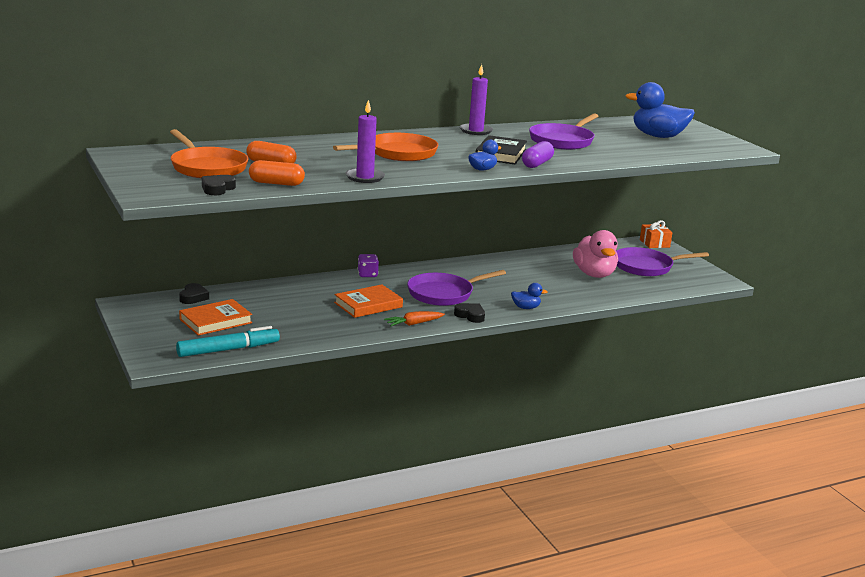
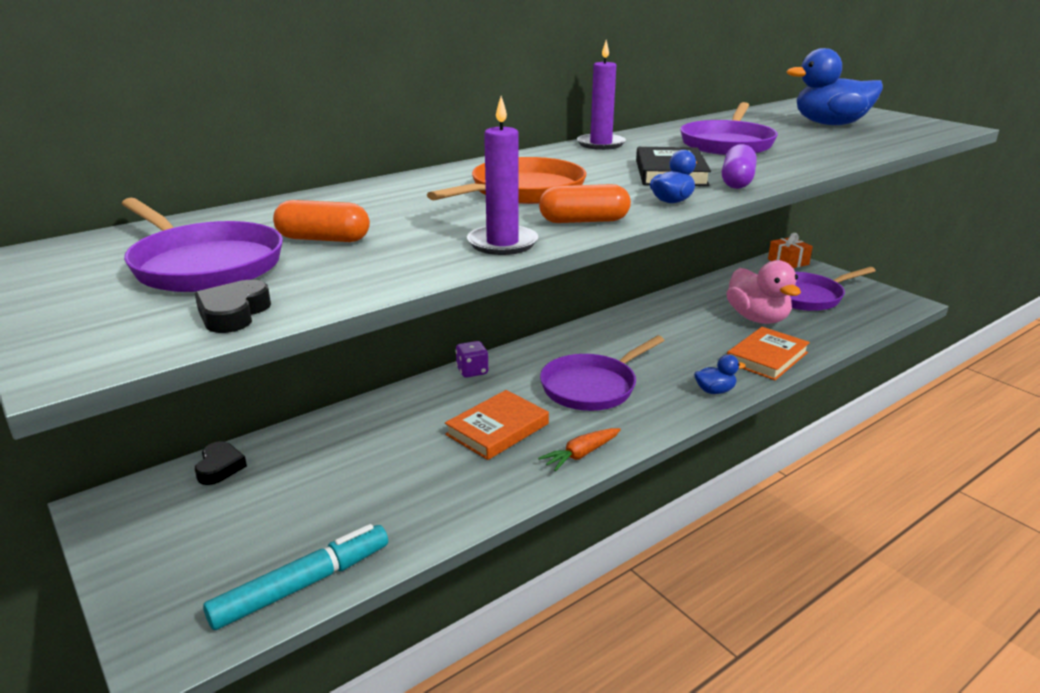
camera: 10 degrees left, 5 degrees up
orange pan [170,129,249,178] -> purple pan [122,198,283,292]
orange book [179,299,252,336] -> orange book moved to [727,327,810,380]
orange capsule [249,160,305,186] -> orange capsule moved to [539,184,631,223]
black heart [454,303,485,323] -> none

